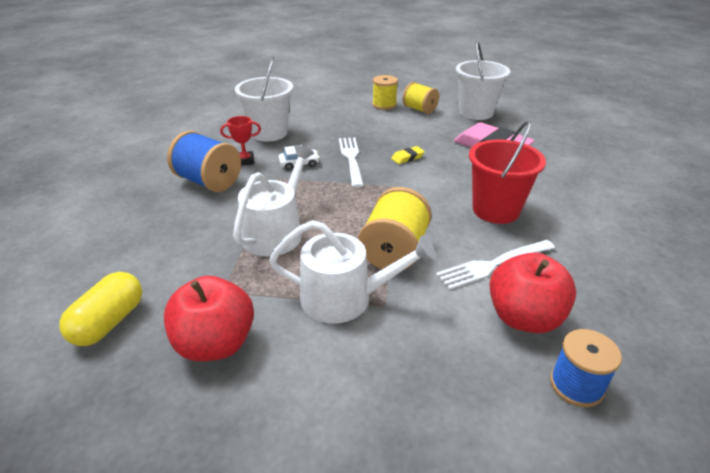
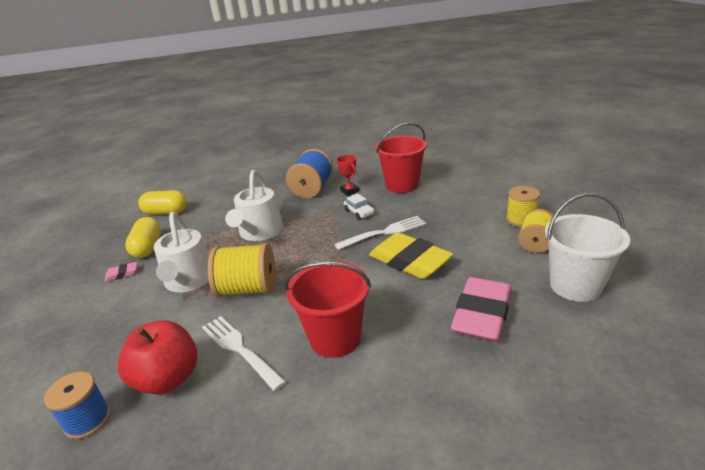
camera: 75 degrees right, 5 degrees down
red apple [164,276,254,361] -> yellow capsule [125,217,161,258]
white watering can [233,145,314,257] -> white watering can turned 90 degrees clockwise [225,170,283,241]
white bucket [235,56,293,142] -> red bucket [375,122,427,193]
yellow eraser [391,146,425,164] -> yellow eraser [369,232,453,279], size x2.38
none -> pink eraser [104,262,137,282]

